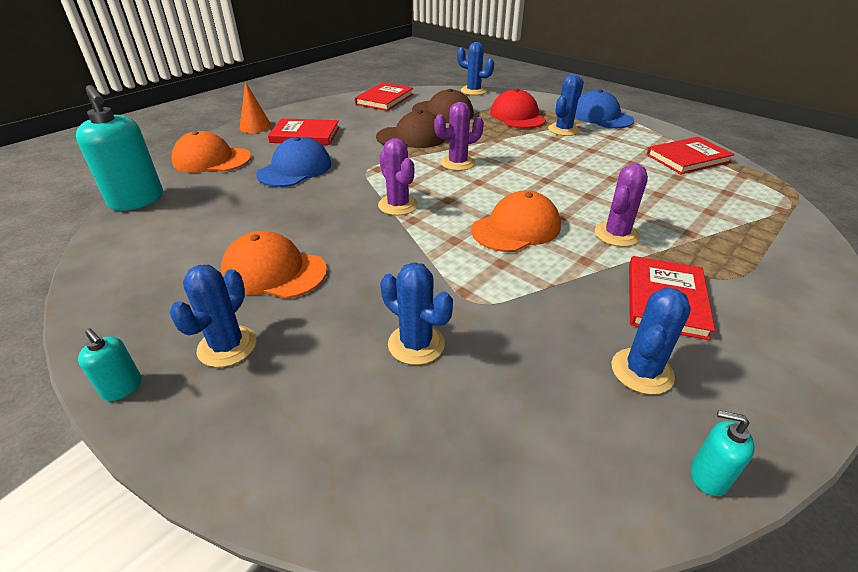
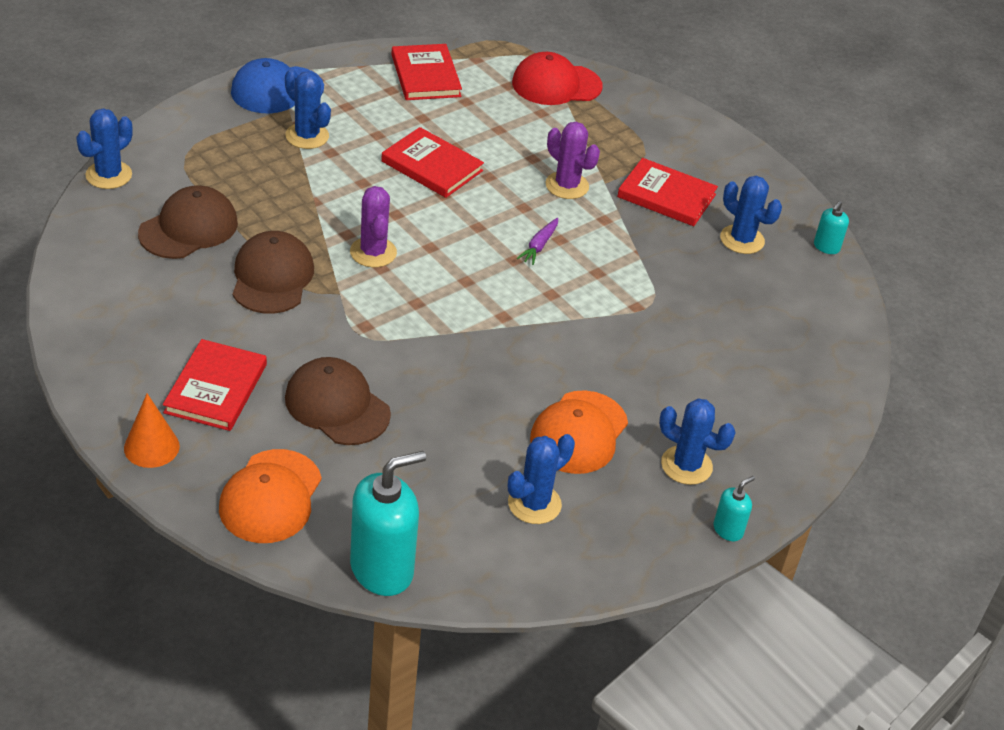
camera: 85 degrees left, 5 degrees up
blue cap [256,137,331,187] -> brown cap [285,357,391,445]
red book [355,82,413,111] -> red book moved to [381,127,484,198]
purple cactus [378,138,418,216] -> none
blue cactus [380,262,453,365] -> blue cactus moved to [508,434,575,524]
orange cap [471,190,561,252] -> purple carrot [517,218,558,265]
red cap [490,89,546,128] -> red cap moved to [512,52,603,105]

